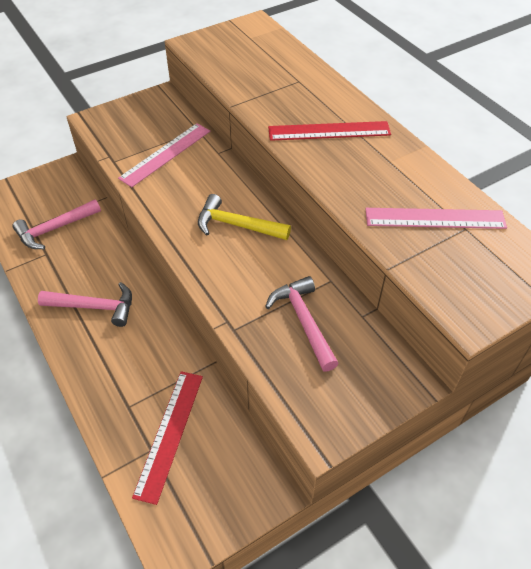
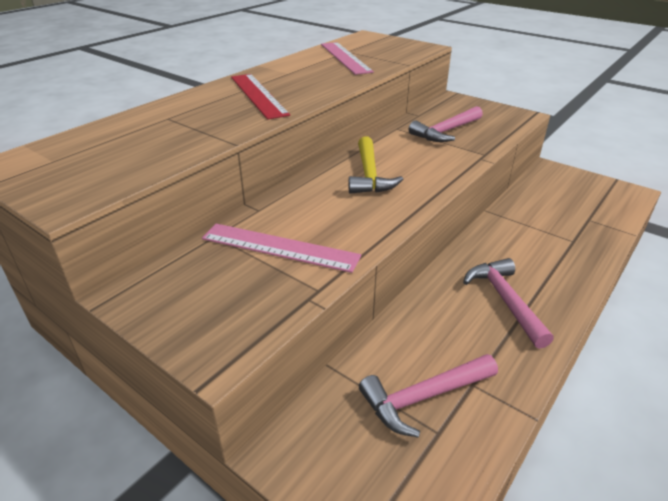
camera: 110 degrees left, 15 degrees down
pink hammer [12,199,101,249] -> pink hammer turned 120 degrees clockwise [359,354,498,438]
red ruler [132,371,203,505] -> none

